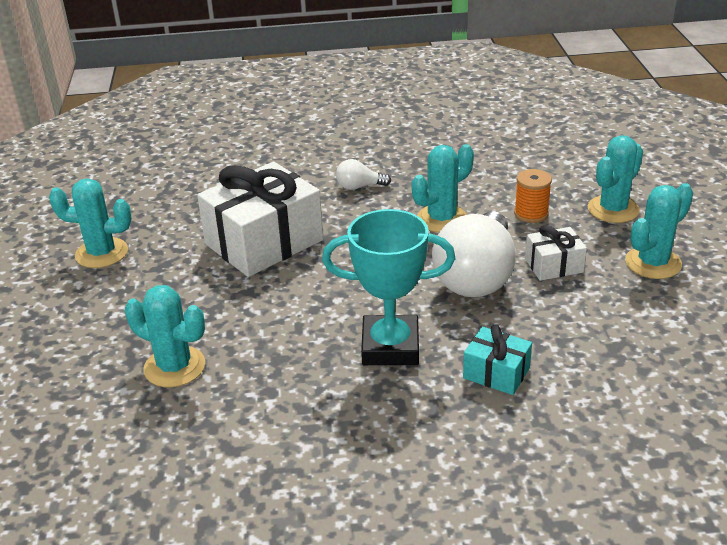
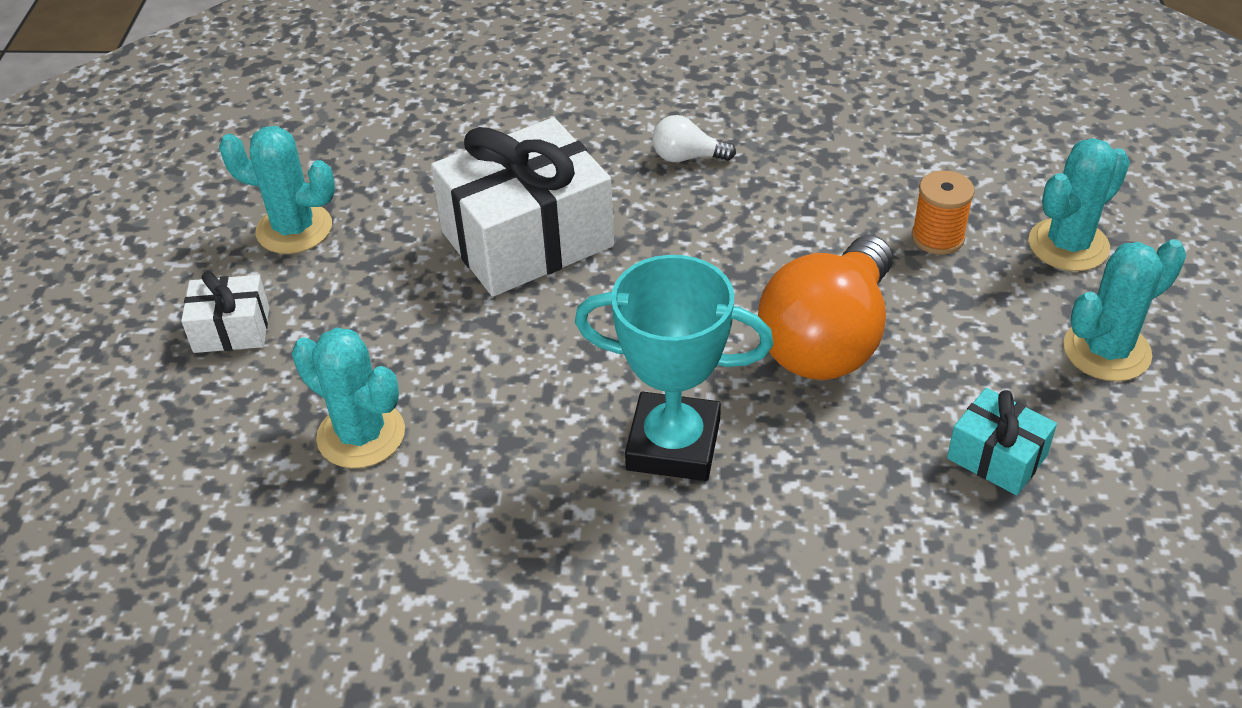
camera: 10 degrees right, 10 degrees up
turquoise cactus [412,144,474,232] -> none
white light bulb [432,211,516,297] -> orange light bulb [758,235,892,380]
turquoise gift [463,325,532,395] -> turquoise gift moved to [947,388,1057,495]
white gift [525,225,587,281] -> white gift moved to [181,271,269,353]

